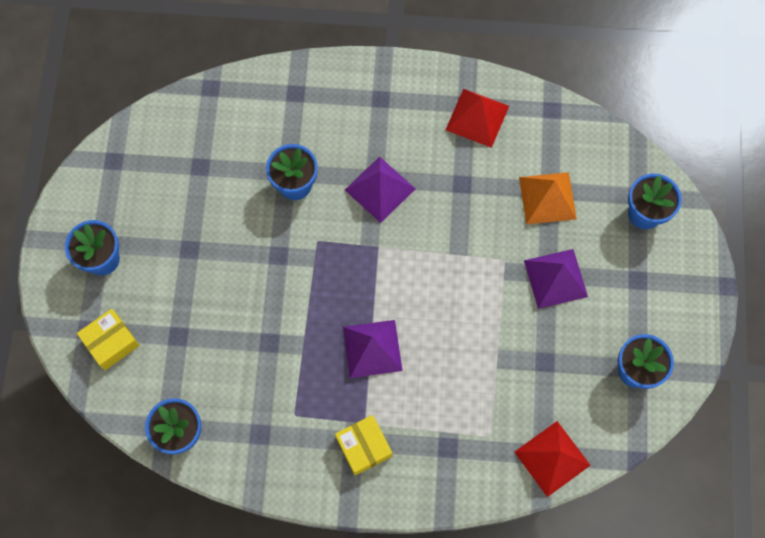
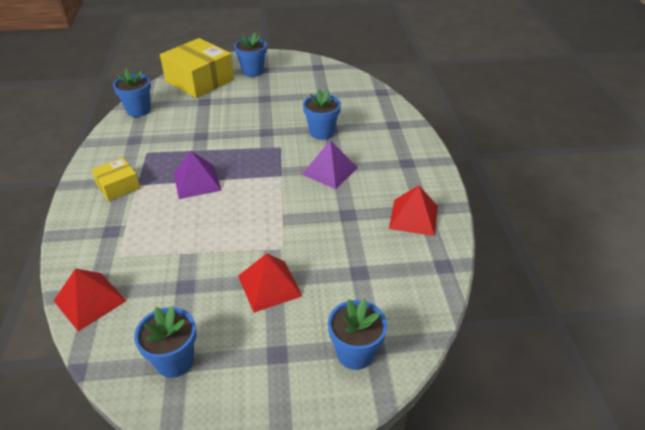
camera: 80 degrees right, 30 degrees down
yellow box [77,309,140,370] -> yellow box [160,38,234,98], size x1.93
orange pyramid [519,172,577,224] -> none
purple pyramid [524,249,588,309] -> red pyramid [238,253,302,313]

